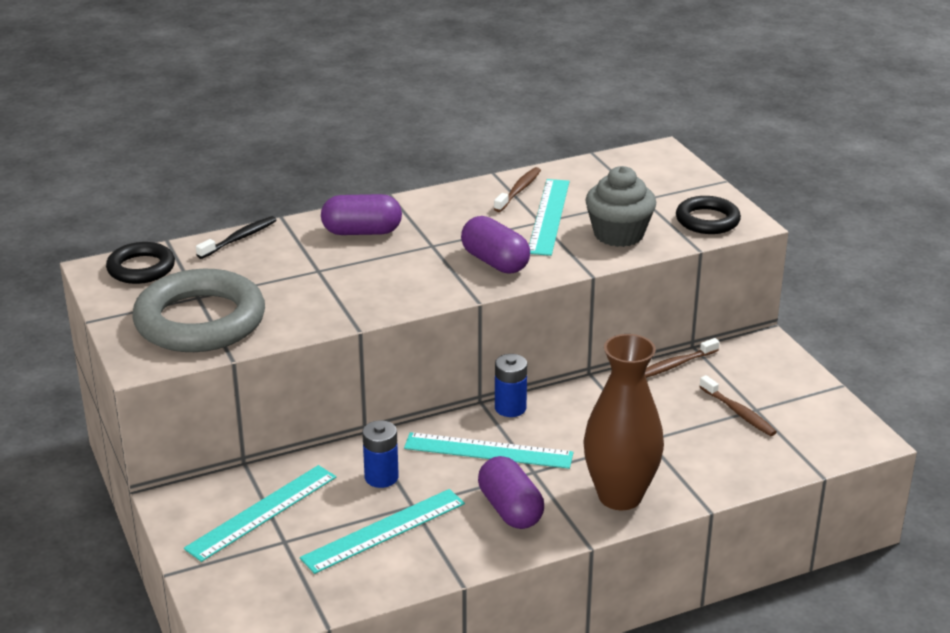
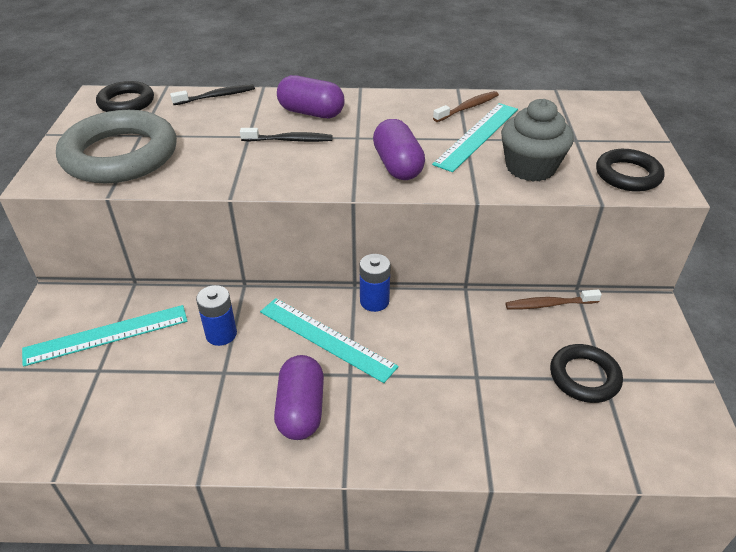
camera: 25 degrees right, 10 degrees up
turquoise ruler [300,489,465,574] -> none
brown vase [583,334,664,510] -> none
brown toothbrush [699,375,777,436] -> black ring [550,344,623,403]
none -> black toothbrush [240,128,333,142]

